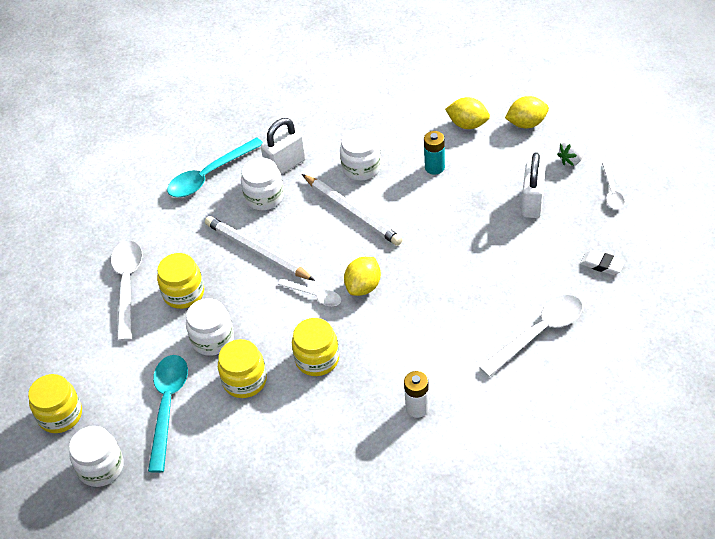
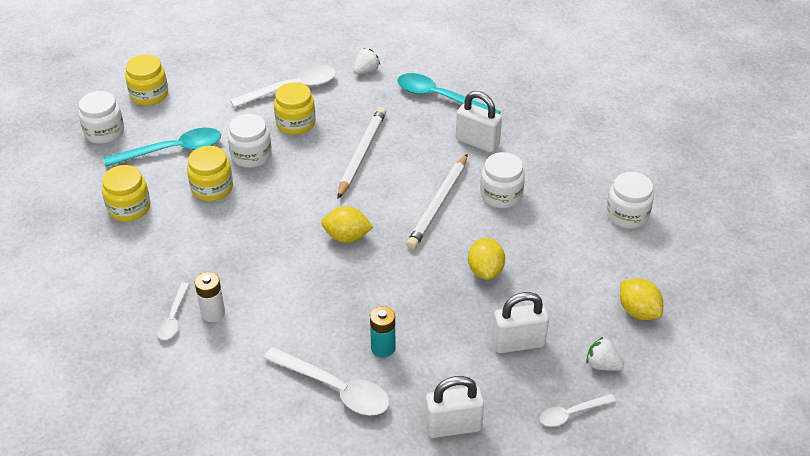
camera: 65 degrees right, 5 degrees down
white jar [241,158,284,210] -> white jar moved to [606,172,654,229]
white spoon [278,279,341,306] -> white spoon moved to [157,282,189,340]
yellow jar [292,318,339,376] -> yellow jar moved to [102,165,151,222]
turquoise battery [424,131,445,175] -> turquoise battery moved to [370,306,395,357]
yellow lemon [445,97,490,129] -> yellow lemon moved to [468,238,505,280]
white eraser [580,250,625,275] -> white padlock [425,376,484,438]
none -> white strawberry [353,48,381,74]

